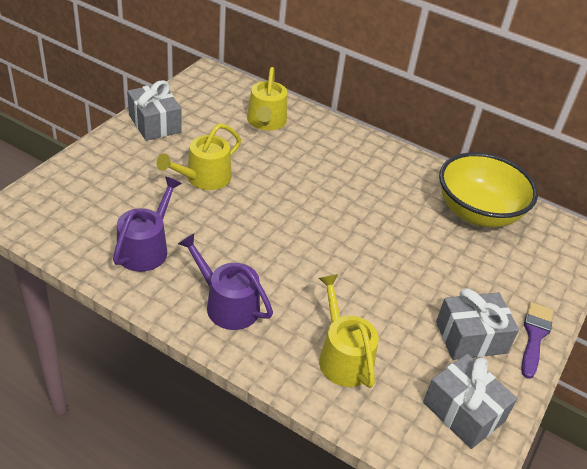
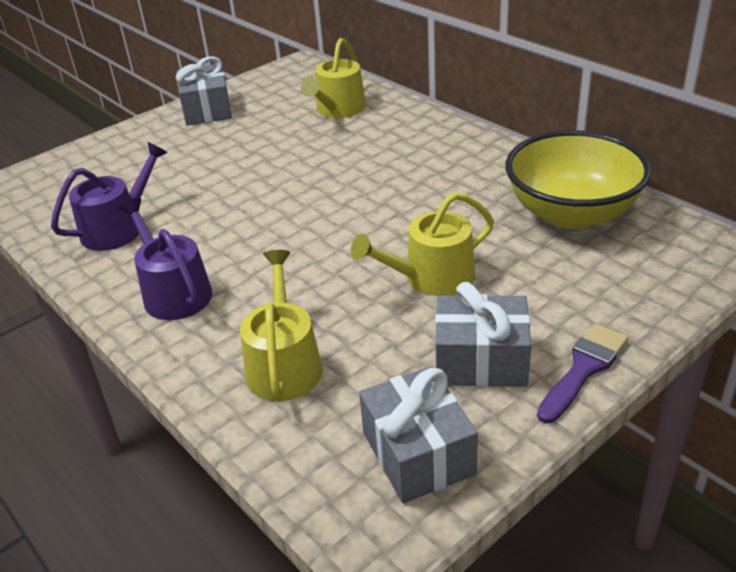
camera: 25 degrees right, 5 degrees down
yellow watering can [156,123,241,190] -> yellow watering can moved to [351,192,494,296]

